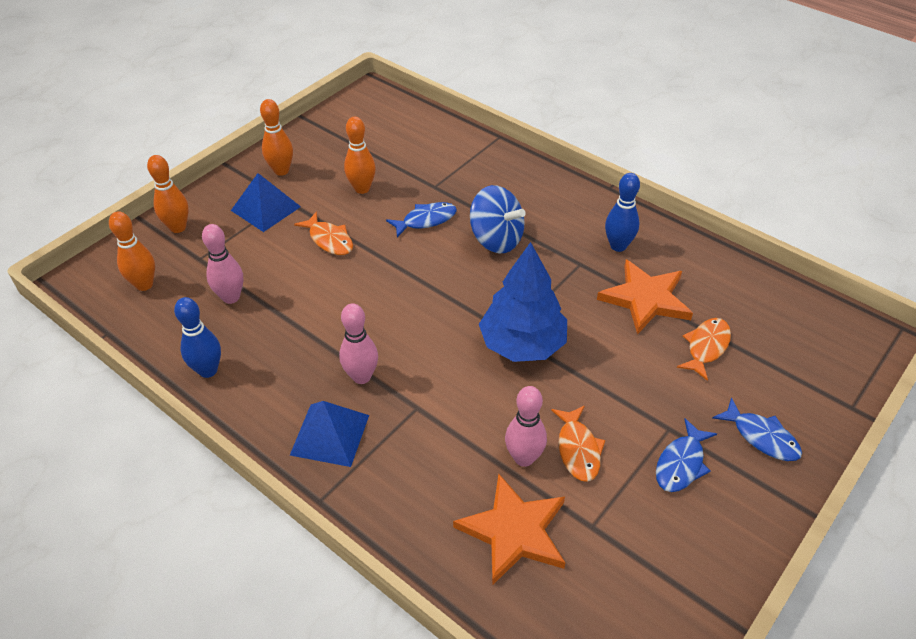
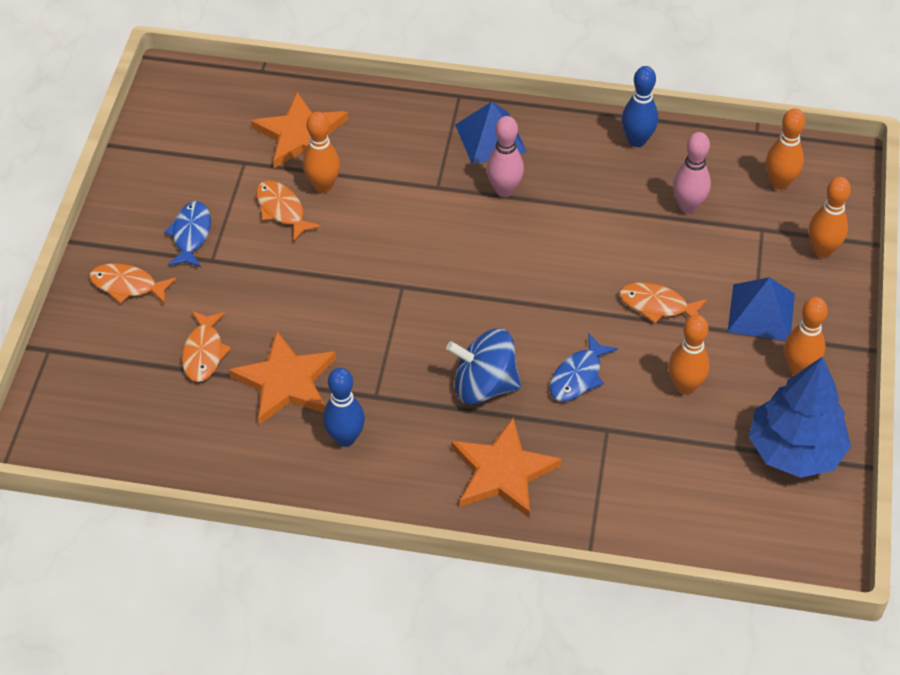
camera: 150 degrees right, 5 degrees up
blue tree [479,242,567,362] -> blue tree moved to [749,356,851,478]
pink bowling pin [505,386,547,467] -> orange bowling pin [303,112,340,193]
blue fish [713,397,802,461] -> orange fish [89,263,176,304]
none -> orange star [451,418,562,518]

